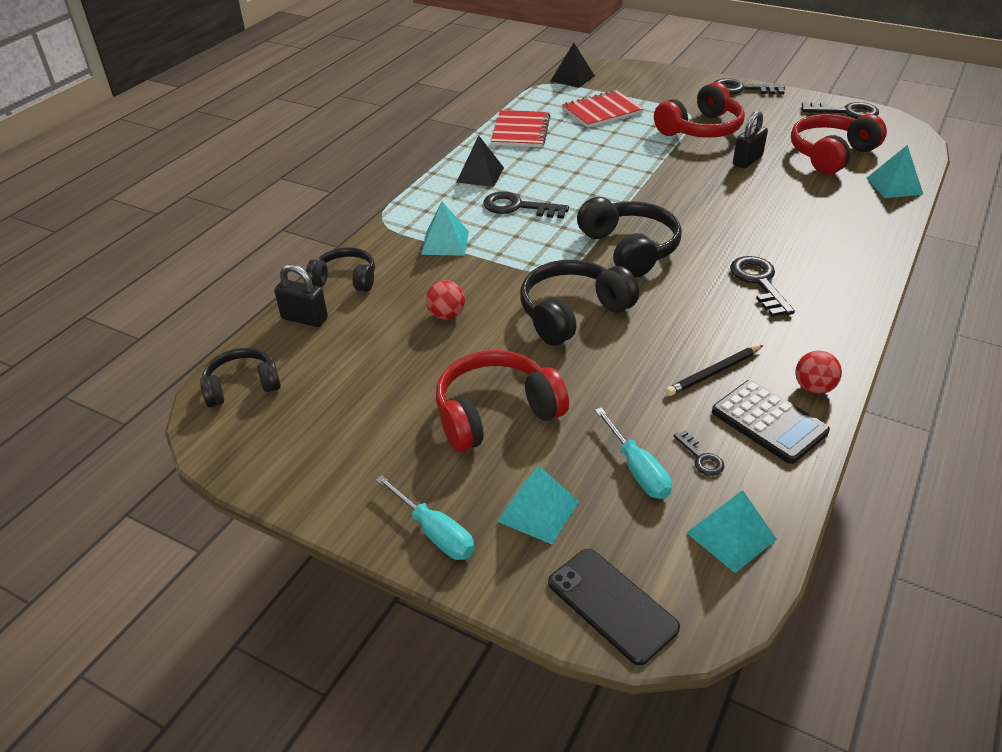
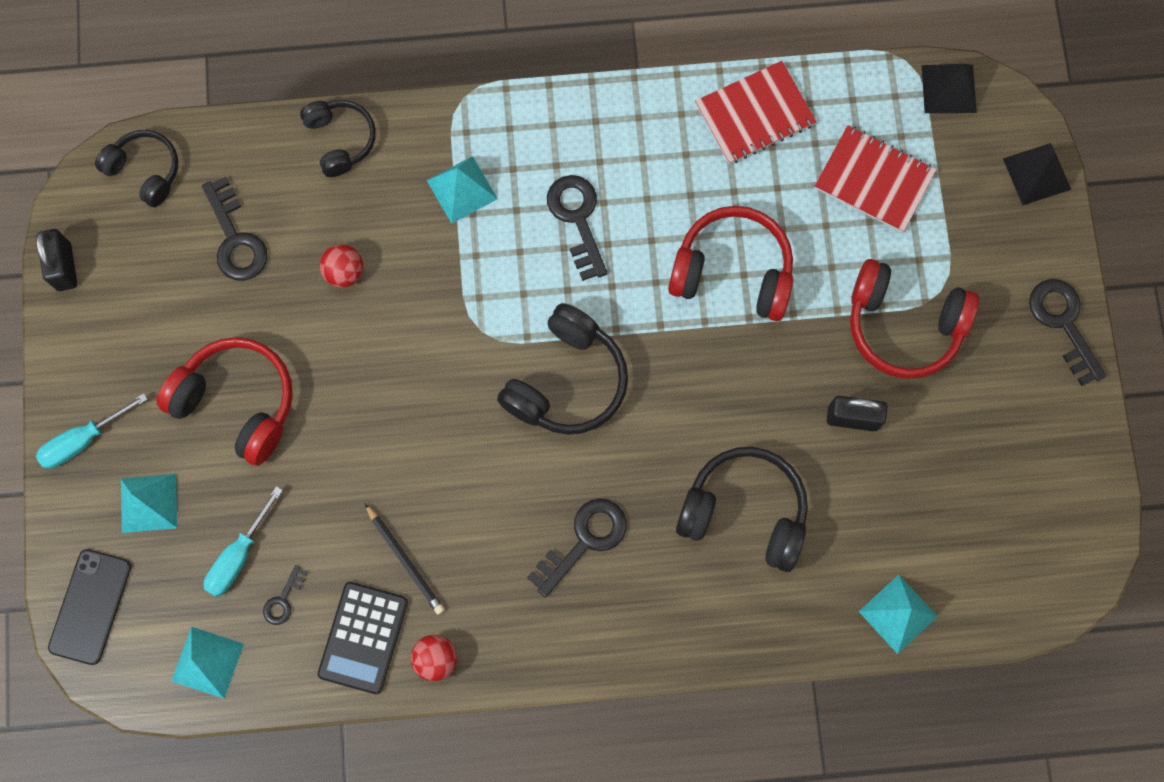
camera: 55 degrees right, 35 degrees up
black padlock [274,264,328,327] -> black padlock moved to [36,229,77,291]
turquoise screwdriver [376,475,475,560] -> turquoise screwdriver turned 45 degrees clockwise [36,393,148,468]
black pyramid [457,135,504,187] -> black pyramid moved to [1003,143,1071,205]
black headphones [520,260,639,346] -> black headphones moved to [676,447,808,572]
black pencil [666,345,763,396] -> black pencil turned 150 degrees counterclockwise [365,504,445,615]
red headphones [791,114,887,174] -> red headphones moved to [668,206,793,321]
black key [801,102,879,119] -> black key moved to [202,177,268,281]

